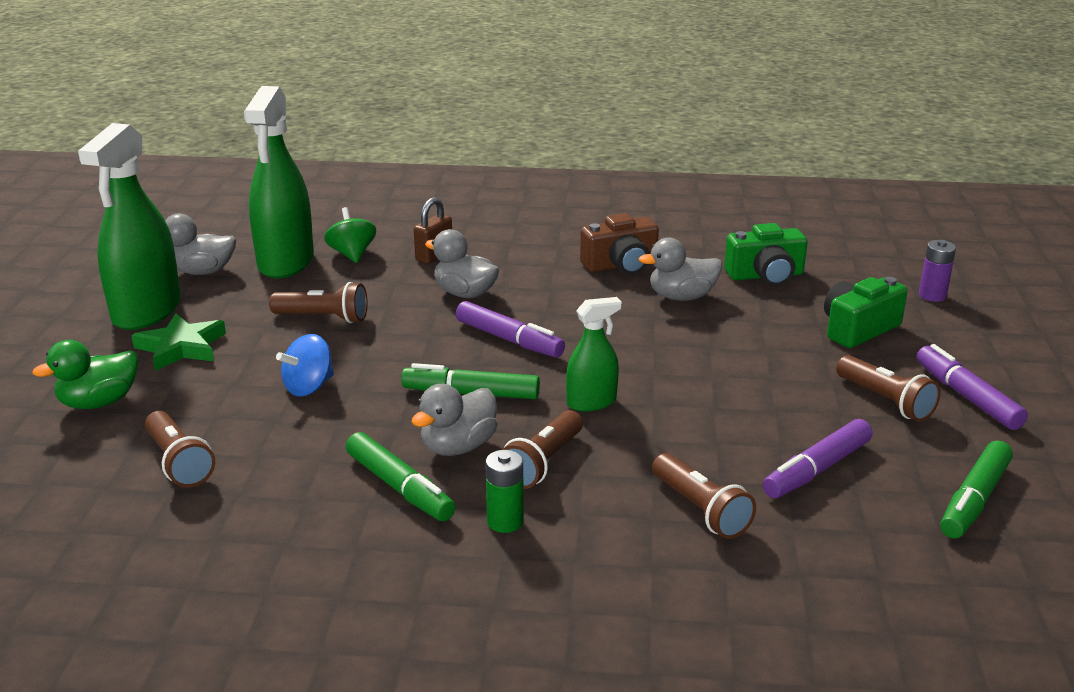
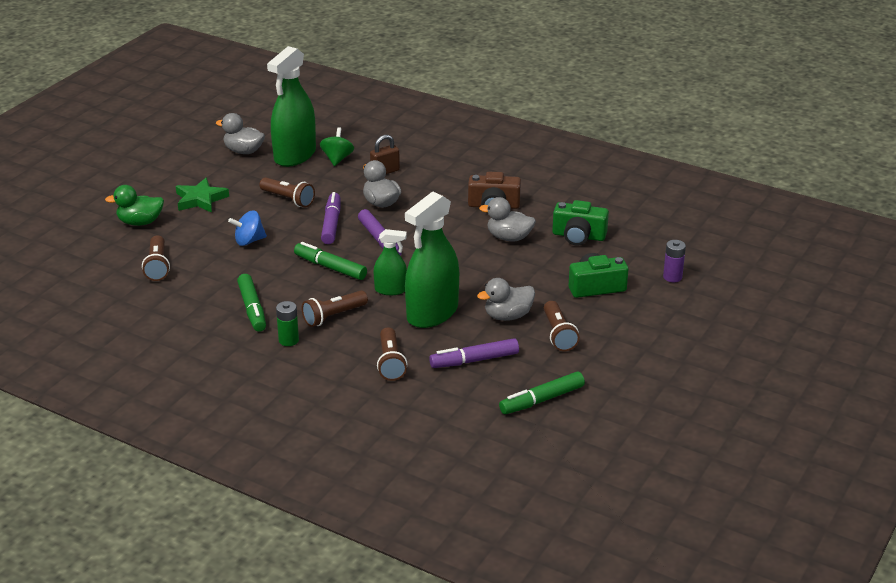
camera: 25 degrees right, 5 degrees up
green spray bottle [78,123,181,330] -> green spray bottle moved to [405,192,459,328]
grey duck [411,384,498,456] -> grey duck moved to [477,278,535,321]
purple marker [917,344,1028,430] -> purple marker moved to [321,192,340,244]

